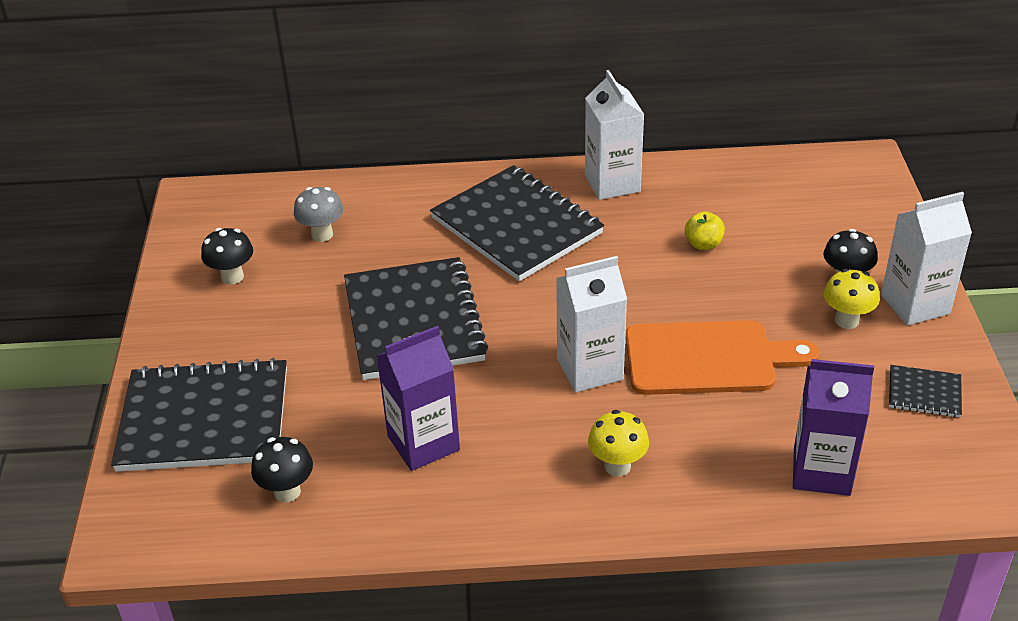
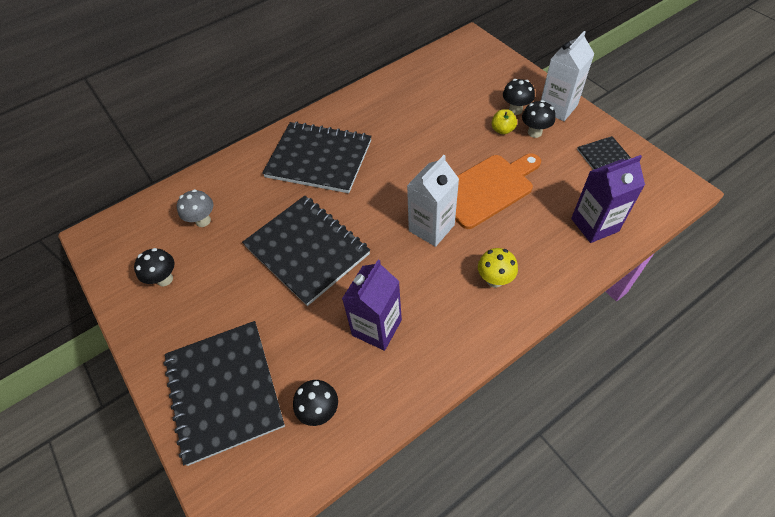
camera: 30 degrees left, 15 degrees up
black notebook [111,358,287,472] -> black notebook turned 75 degrees counterclockwise [164,321,285,466]
white carton [585,70,645,200] -> none
yellow apple [685,211,725,250] -> yellow apple moved to [492,109,517,135]
yellow mushroom [824,269,880,329] -> black mushroom [522,100,555,138]

